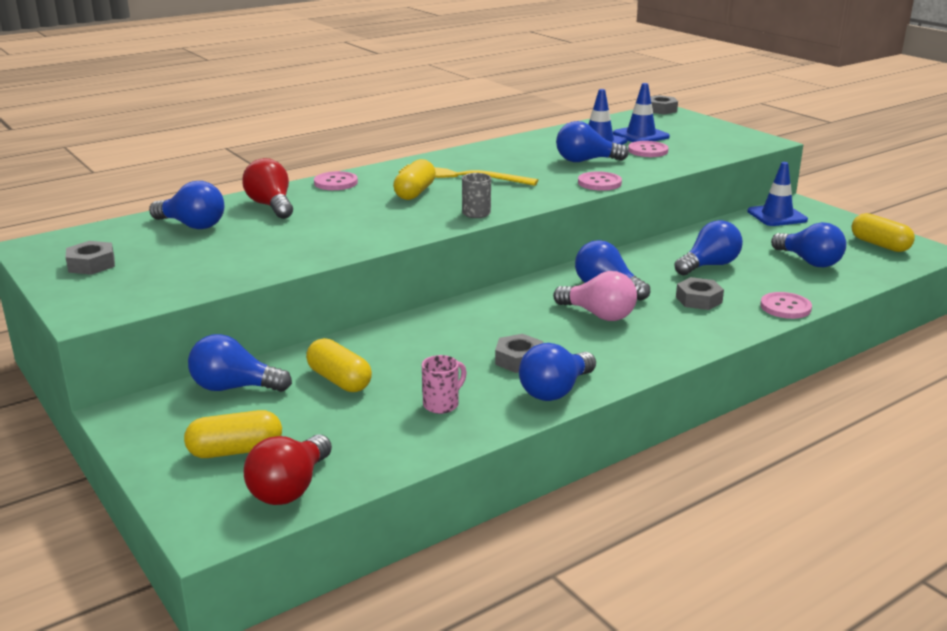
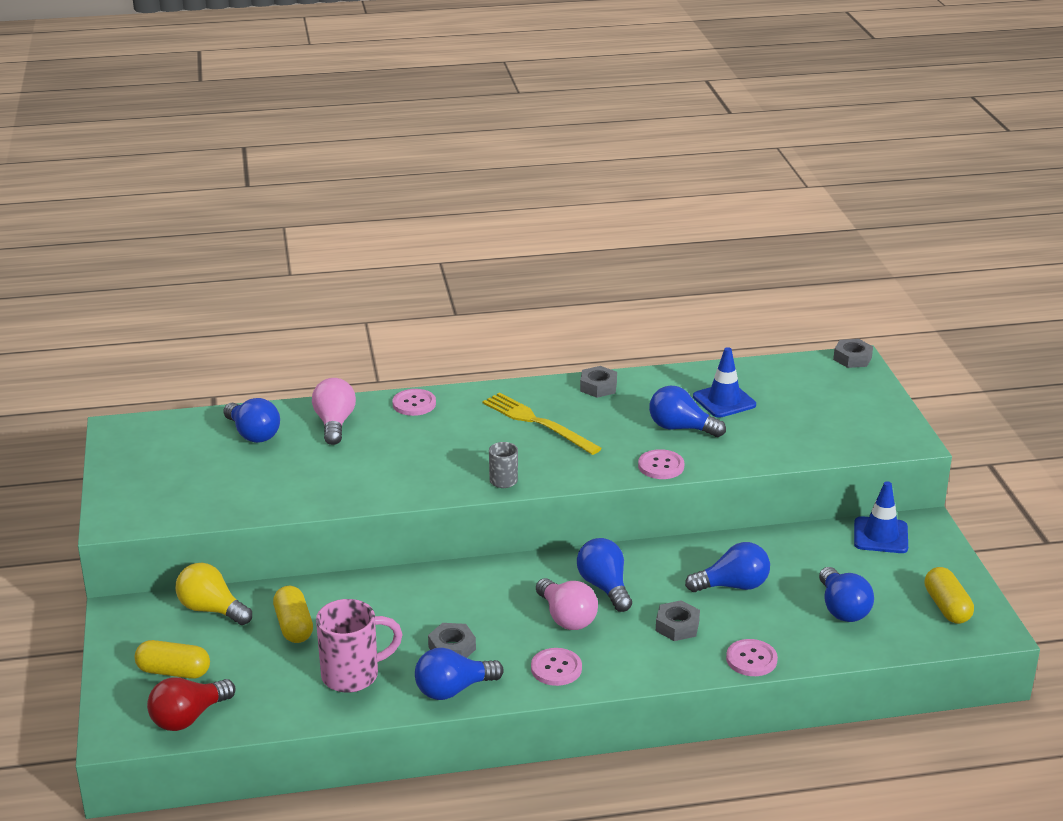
camera: 25 degrees right, 5 degrees up
grey nut [65,241,115,275] -> grey nut moved to [580,366,617,398]
blue light bulb [188,334,292,392] -> yellow light bulb [175,563,252,625]
red light bulb [242,158,293,219] -> pink light bulb [312,378,356,445]
yellow capsule [393,159,436,200] -> none
pink mug [422,355,467,414] -> pink mug [316,599,403,693], size x1.82
blue traffic cone [613,83,670,142] -> none
pink button [628,141,668,157] -> pink button moved to [531,648,582,686]

